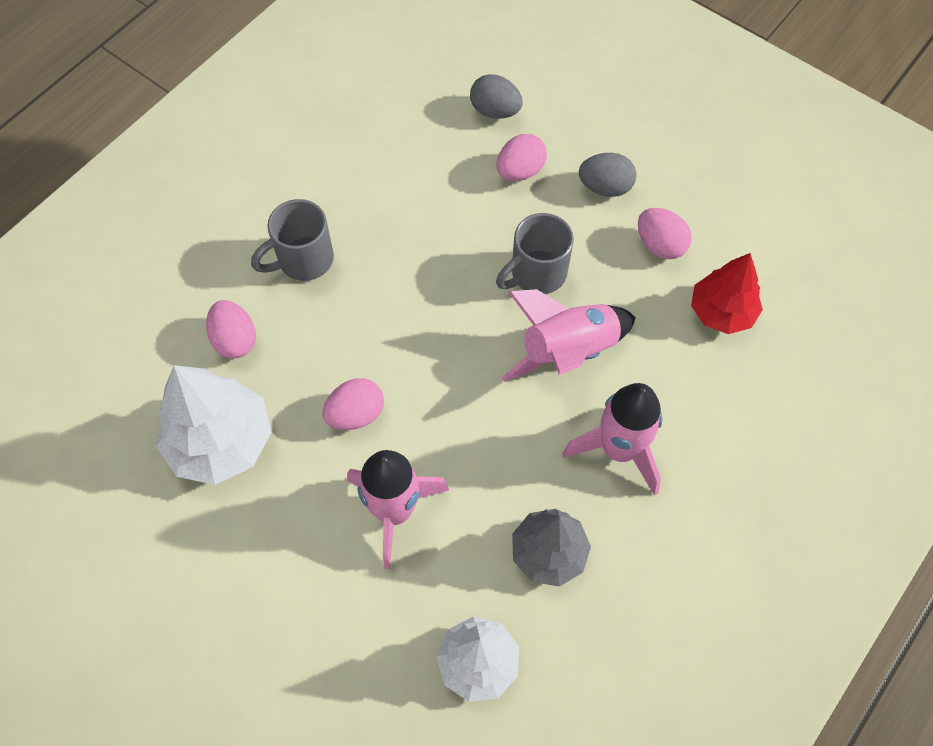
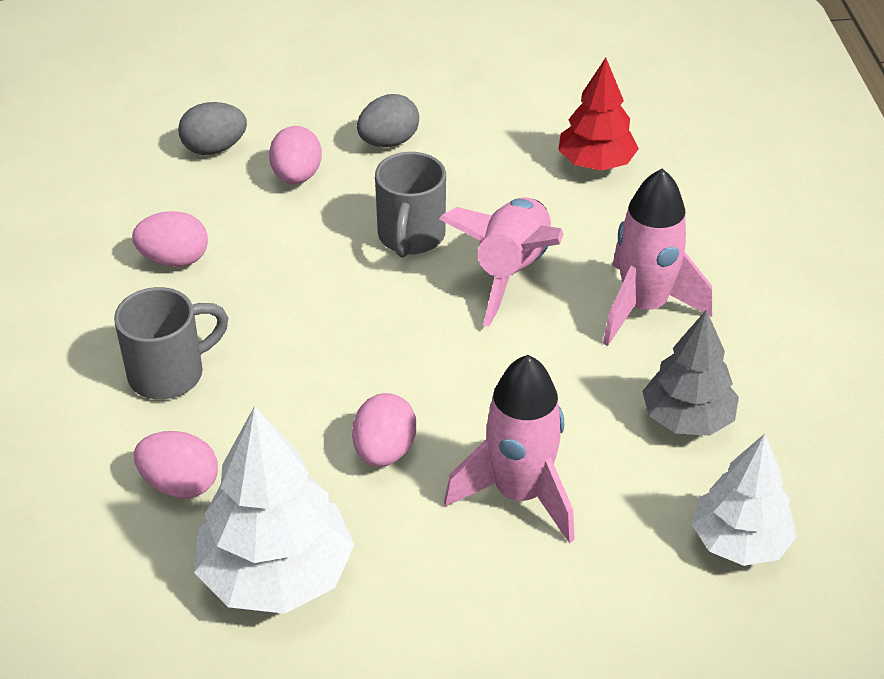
camera: 45 degrees left, 20 degrees down
grey mug [251,199,334,281] -> grey mug turned 135 degrees counterclockwise [114,287,228,400]
pink egg [638,208,692,259] -> pink egg moved to [132,211,208,267]

